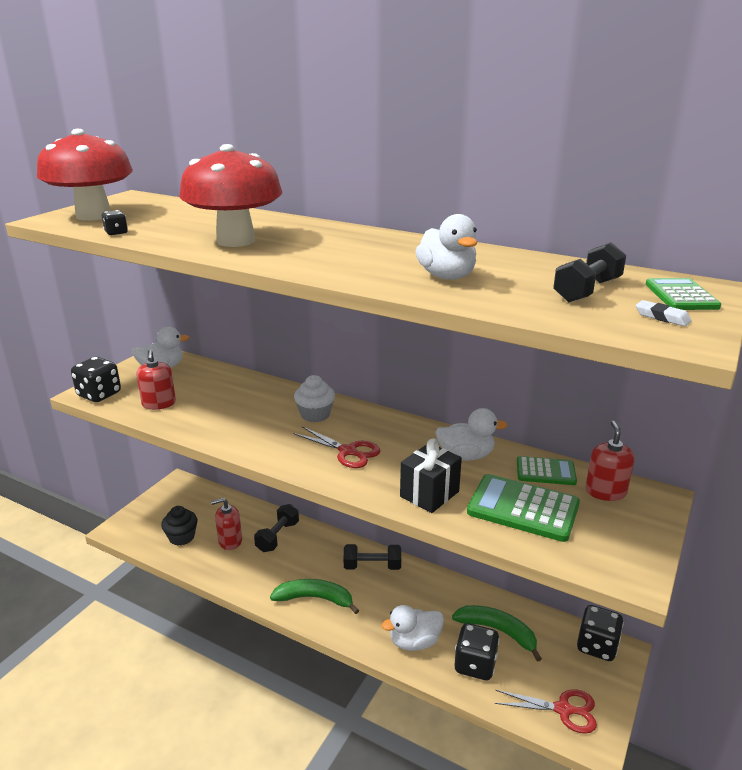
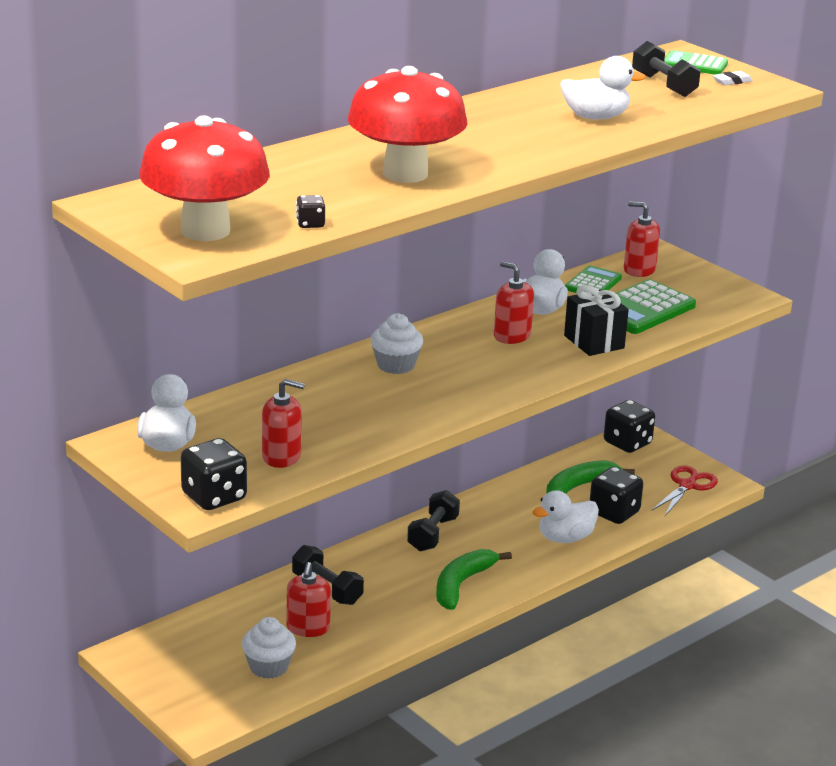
camera: 70 degrees left, 0 degrees up
black cupcake [161,506,198,546] -> white cupcake [242,617,296,679]
red scissors [293,426,381,468] -> none
white duck [381,605,444,651] -> white duck turned 60 degrees clockwise [532,490,599,543]
none -> red soap dispenser [494,261,534,344]

